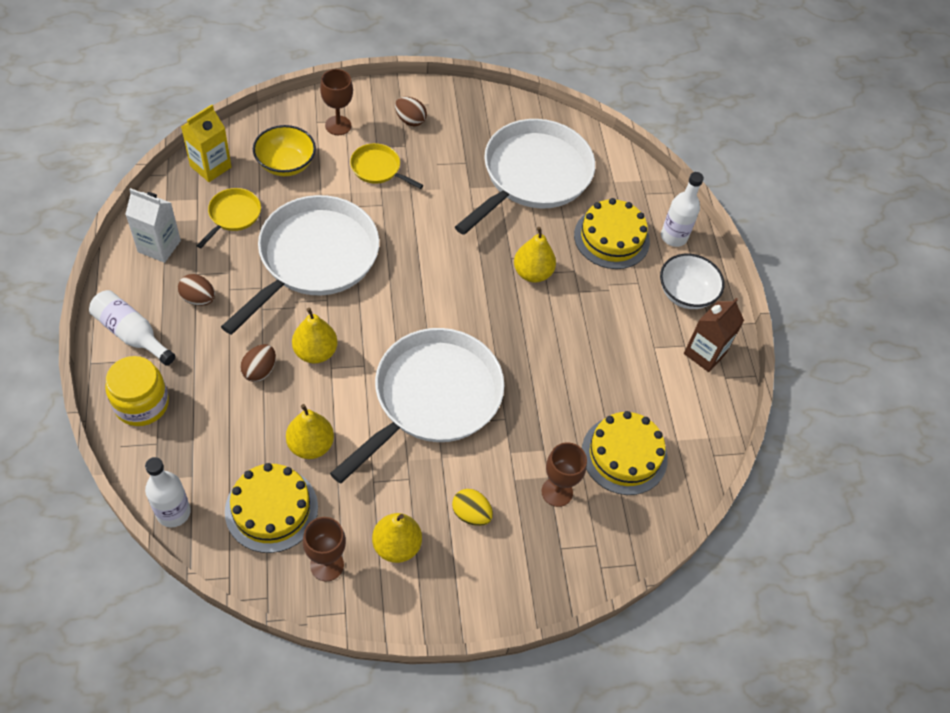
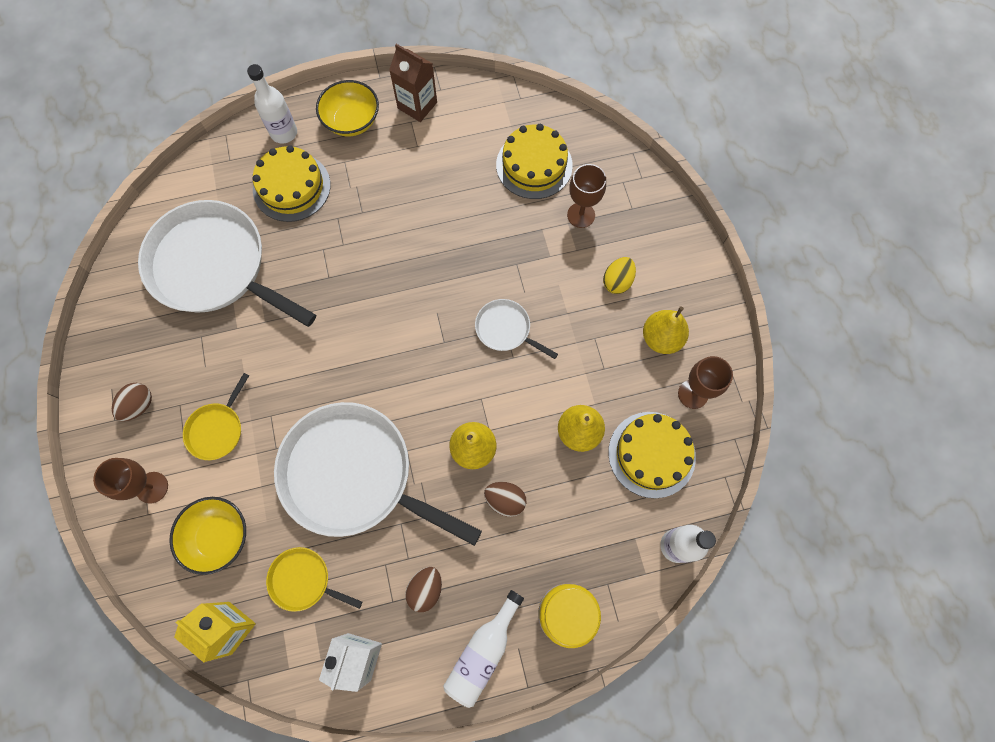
camera: 90 degrees left, 15 degrees up
white pan [330,328,504,484] -> white pan [475,299,558,359], size x0.44
yellow pear [514,227,556,283] -> none
white bowl [660,254,724,309] -> yellow bowl [316,80,379,136]

